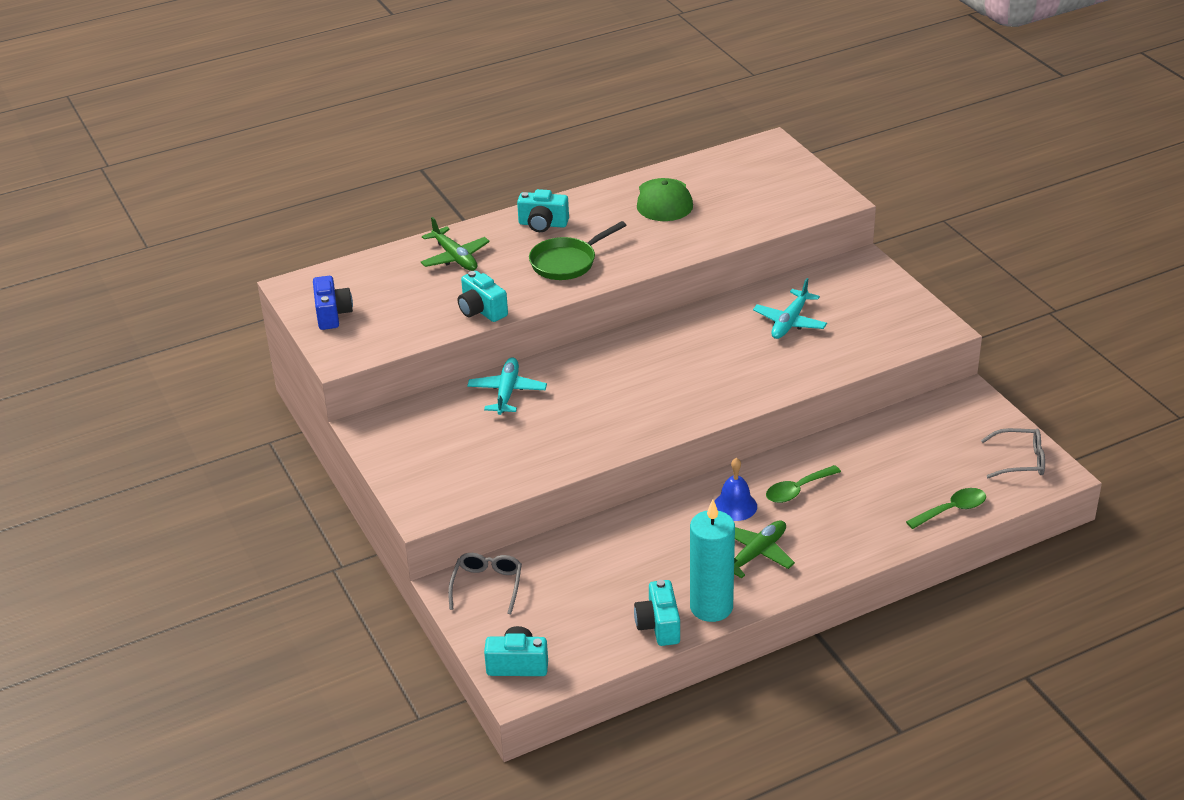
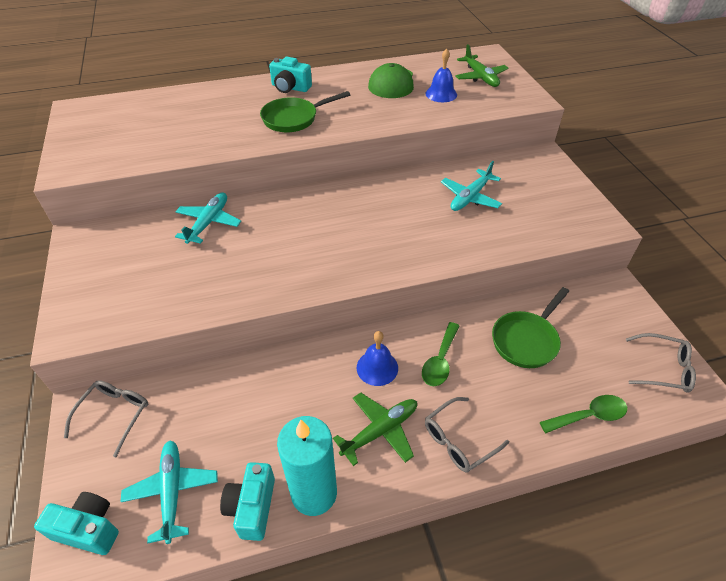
camera: 10 degrees right, 10 degrees up
blue camera [313,276,353,330] -> none
green plane [421,217,490,271] -> green plane moved to [455,44,509,87]
turquoise camera [458,271,508,322] -> none
green spoon [766,465,841,503] -> green spoon turned 45 degrees counterclockwise [422,322,459,386]
none -> turquoise plane [121,440,218,544]
none -> grey glasses [425,397,509,473]
none -> blue bell [426,48,457,102]
none -> green pan [492,287,569,368]

